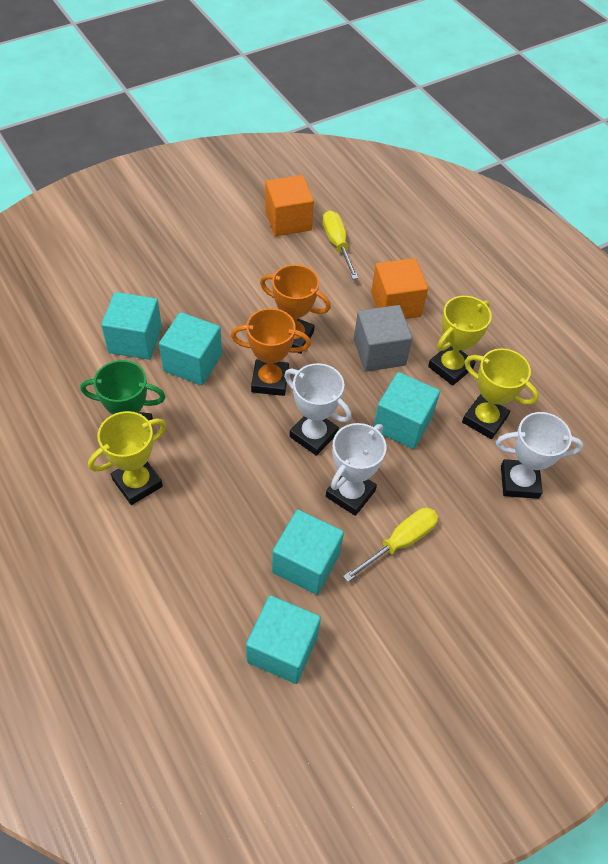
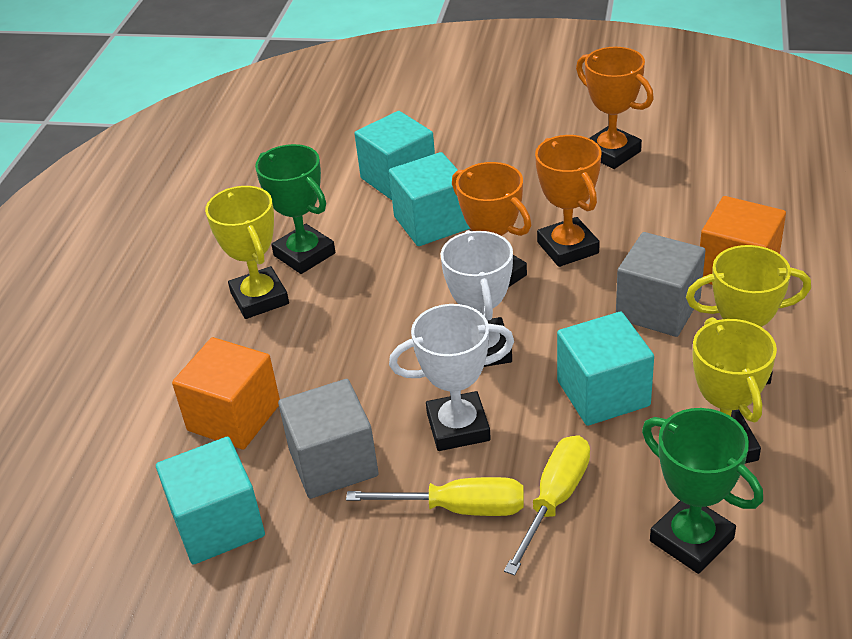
camera: 50 degrees right, 15 degrees down
yellow trophy [88,411,167,505] -> yellow trophy turned 60 degrees clockwise [205,186,289,319]
orange cube [265,175,314,236] -> orange cube moved to [172,337,280,450]
turquoise cube [272,509,344,595] -> grey cube [278,379,379,499]
yellow screwdriver [322,211,358,279] -> yellow screwdriver moved to [504,435,590,576]
white trophy [496,412,583,499] -> green trophy [642,408,763,574]
none -> orange trophy [576,47,654,169]

